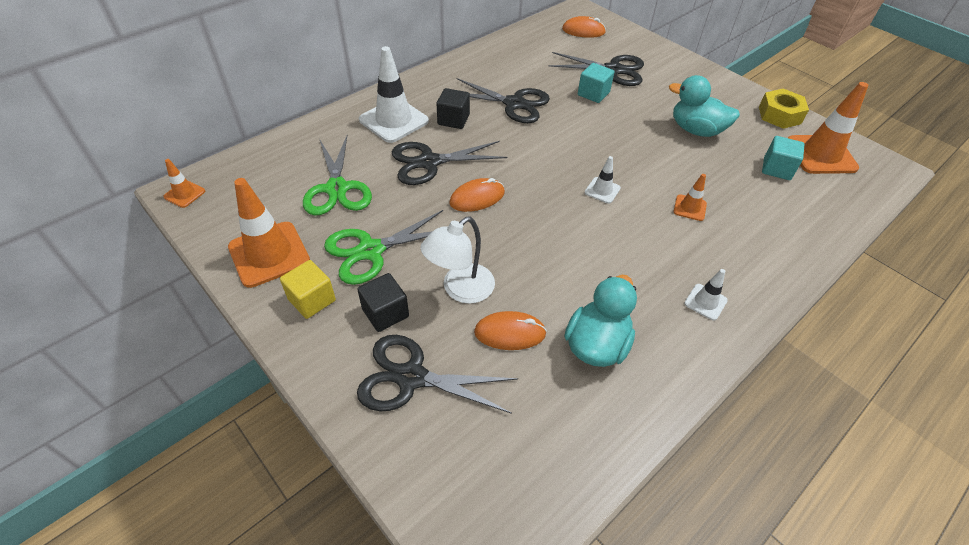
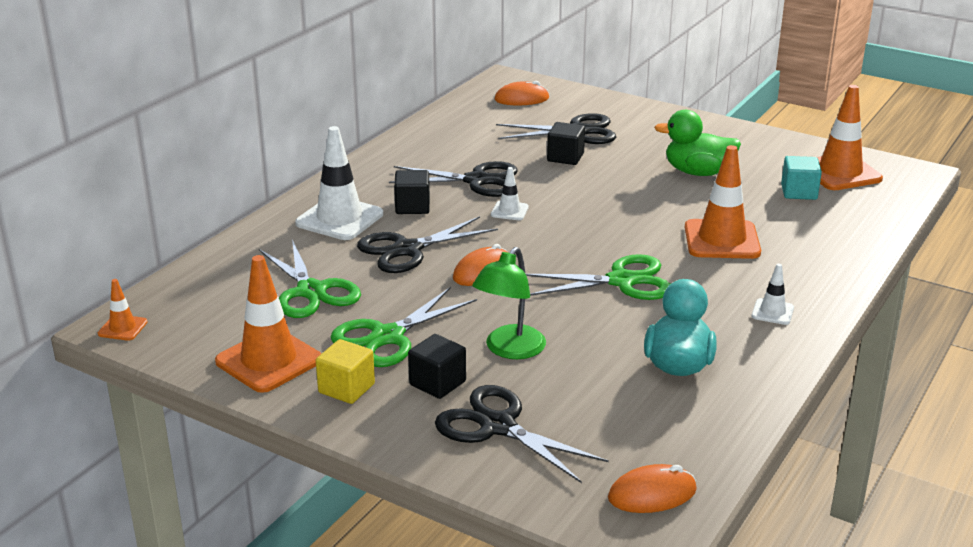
camera: 15 degrees left, 20 degrees down
black scissors [357,335,518,414] -> black scissors turned 45 degrees clockwise [435,385,609,483]
white lamp [420,217,495,304] -> green lamp [472,247,546,359]
orange mouse [474,311,547,350] -> orange mouse moved to [608,464,697,513]
turquoise cube [578,63,614,103] -> black cube [547,122,585,165]
white traffic cone [585,156,621,204] -> white traffic cone moved to [491,167,529,220]
turquoise duck [669,75,740,137] -> green duck [654,110,741,176]
orange traffic cone [674,174,707,221] -> orange traffic cone [685,145,761,259], size x2.04
yellow nut [759,89,809,129] -> none
none -> green scissors [526,254,670,300]

